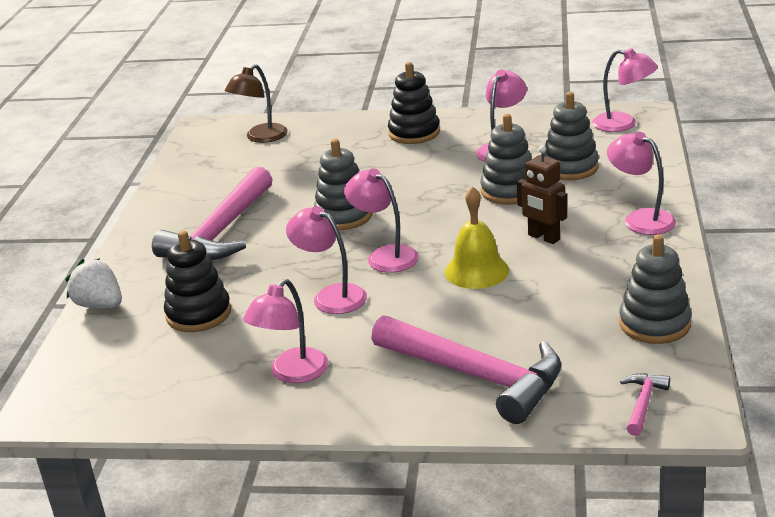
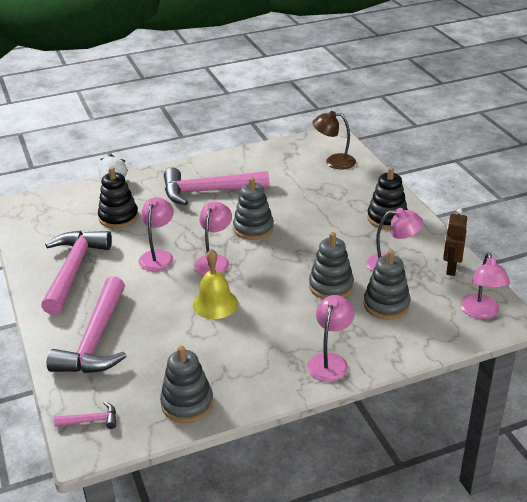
camera: 60 degrees right, 5 degrees up
pink lamp [243,279,329,383] -> pink hammer [41,230,112,315]
brown robot [517,146,567,244] -> brown robot moved to [443,208,467,276]

